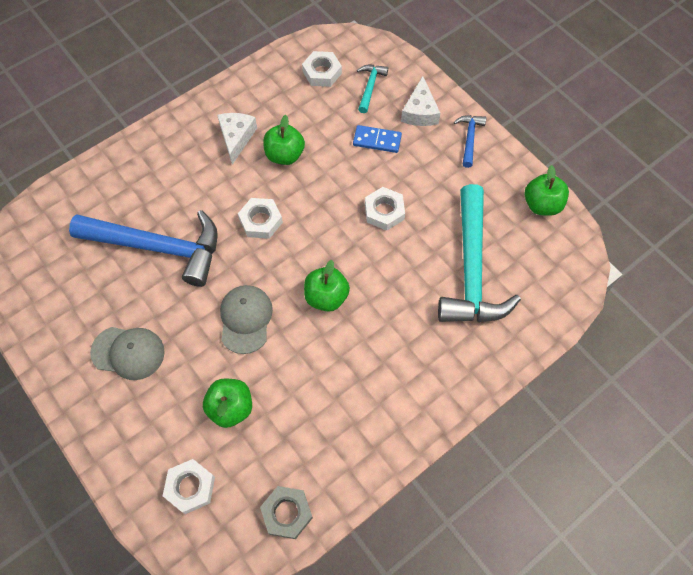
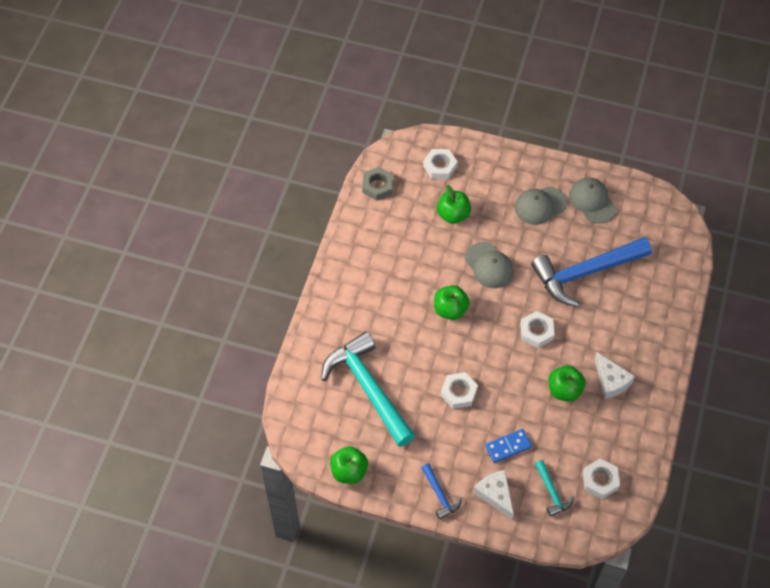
camera: 145 degrees right, 5 degrees down
none -> grey cap [569,177,616,224]

